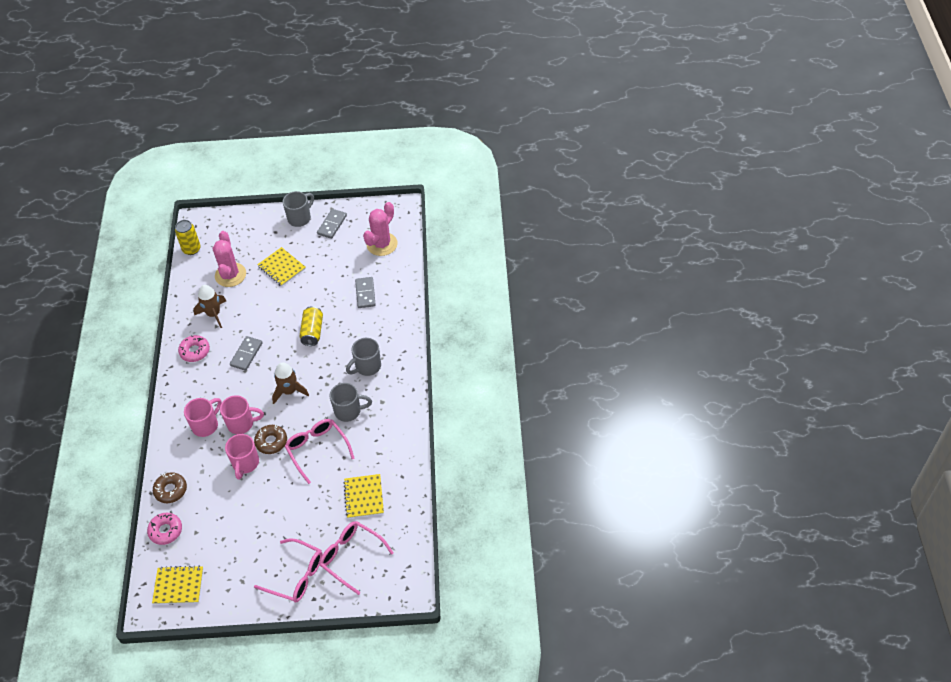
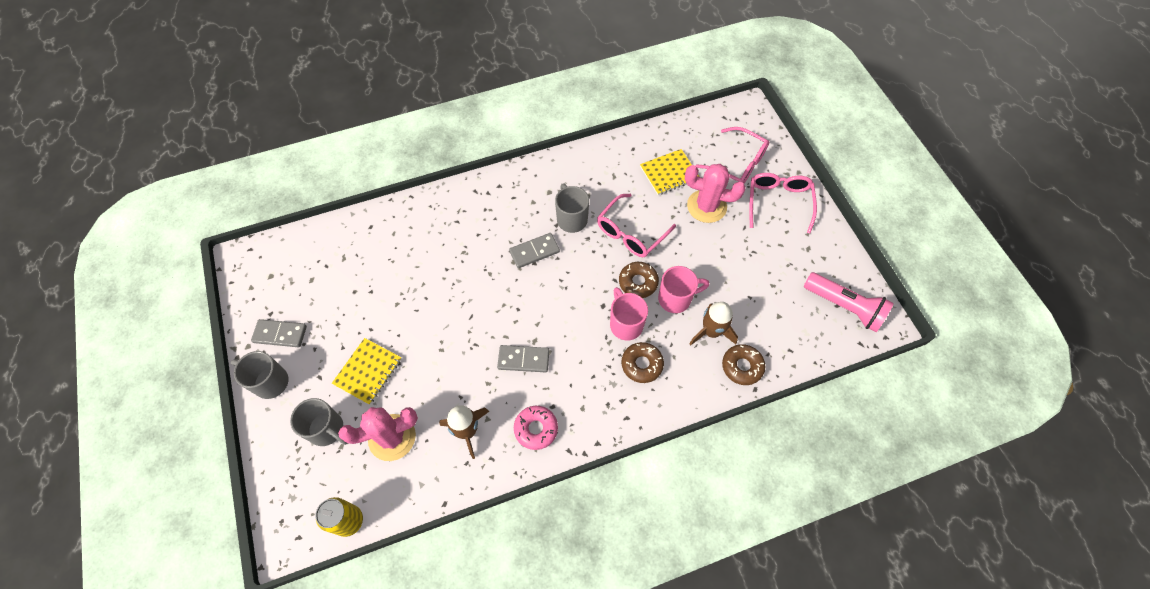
camera: 110 degrees left, 10 degrees up
pink donut [147,513,182,545] -> none
yellow notebook [152,566,203,604] -> pink flashlight [804,272,894,332]
pink mug [184,398,222,437] -> brown donut [622,342,664,383]
brown rocket [272,362,309,404] -> brown rocket moved to [689,302,738,346]
yellow can [299,306,323,346] -> none
pink glasses [319,521,394,595] -> pink glasses turned 75 degrees counterclockwise [695,127,769,183]
grey mug [346,338,381,376] -> grey mug moved to [290,398,347,446]
grey domino [355,277,376,308] -> grey domino moved to [509,233,560,268]
pink cactus [363,202,398,256] -> pink cactus moved to [685,164,746,223]

